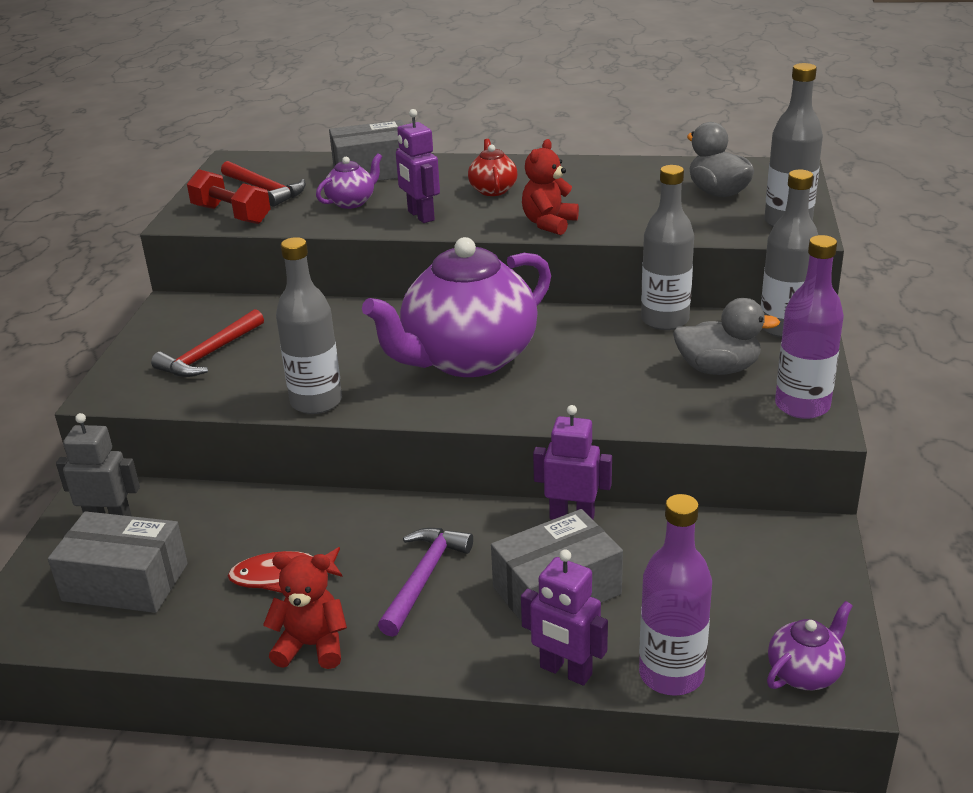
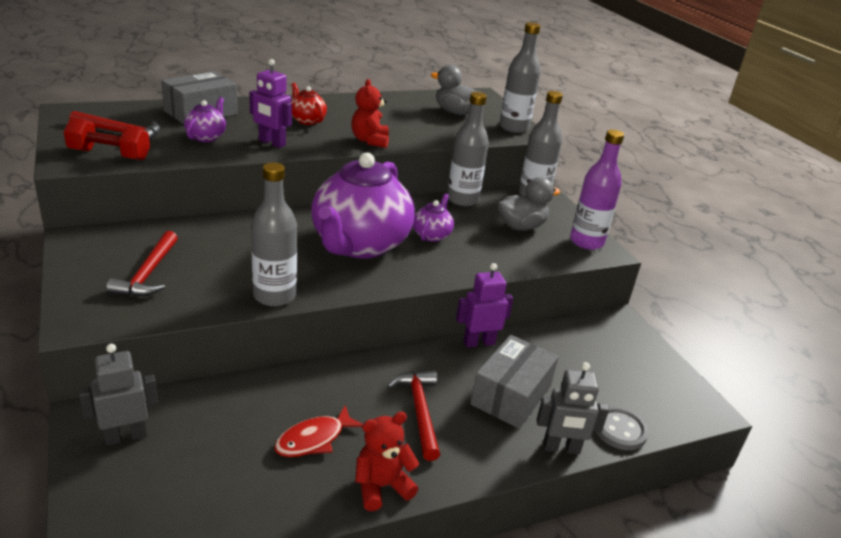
camera: 35 degrees left, 0 degrees up
grey box [48,511,188,613] -> none
purple hammer [378,528,473,637] -> red hammer [387,370,440,461]
purple robot [521,550,608,686] -> grey robot [537,362,609,454]
purple bottle [639,494,712,696] -> grey button [596,407,649,450]
purple teapot [767,601,853,690] -> purple teapot moved to [413,193,454,242]

